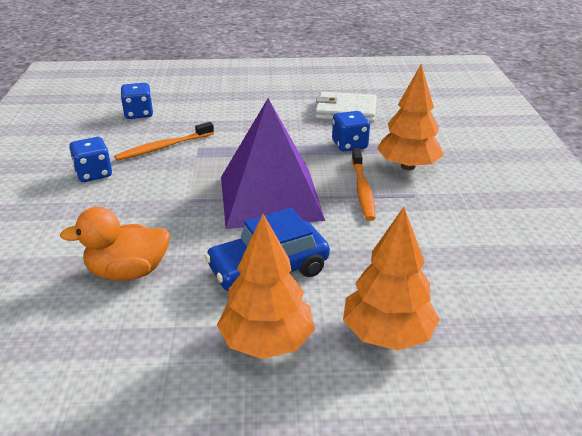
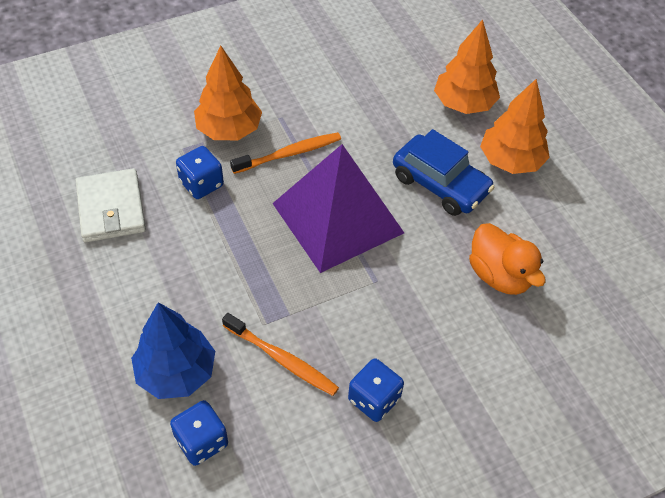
camera: 115 degrees left, 20 degrees up
none -> blue tree [131,302,215,399]

